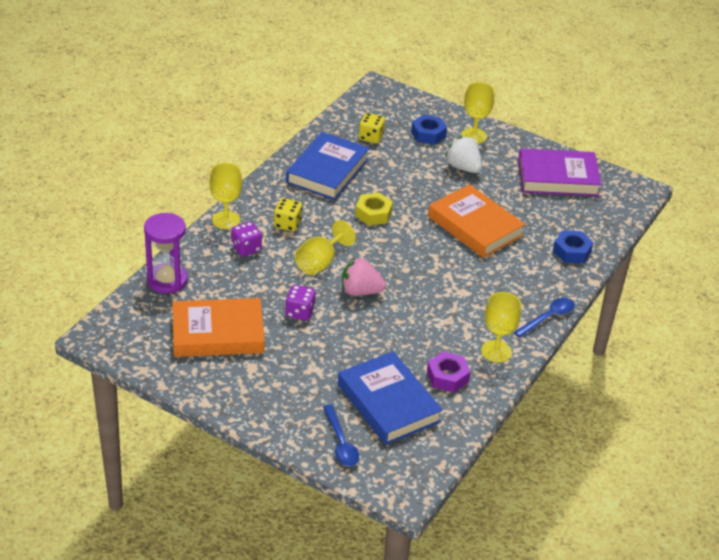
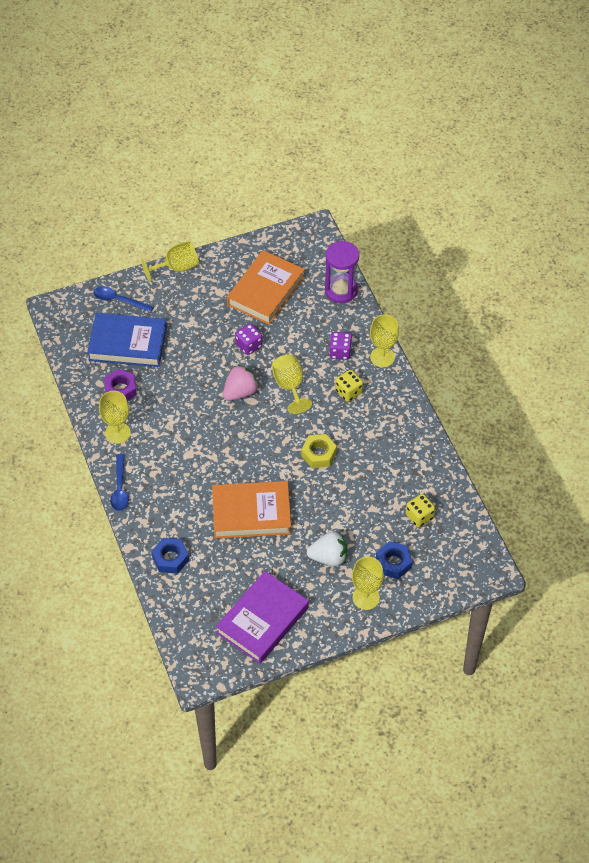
camera: 130 degrees right, 15 degrees up
blue book [286,132,370,200] -> none
none -> yellow goblet [141,241,199,282]

